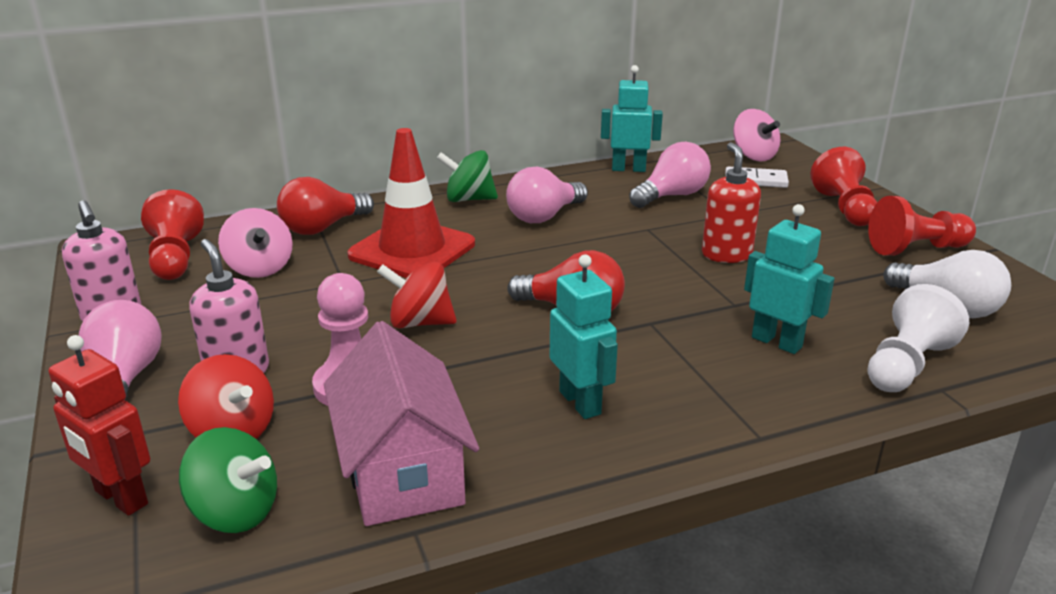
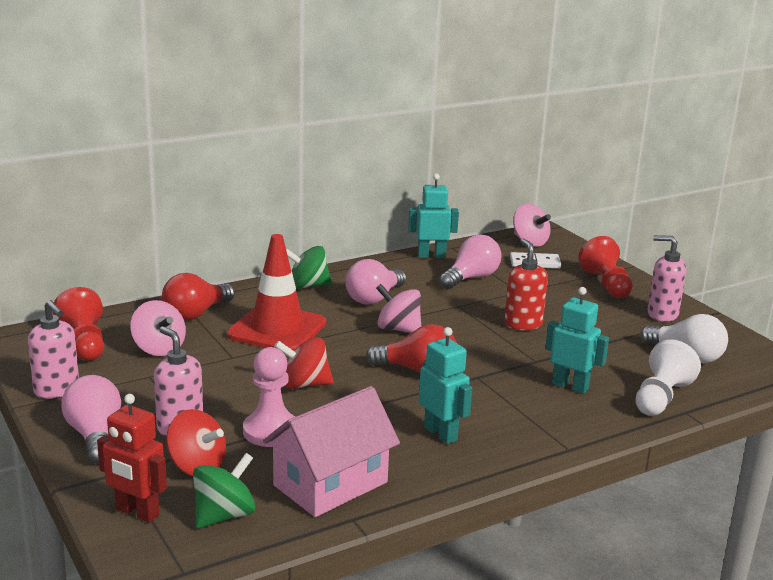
camera: 10 degrees left, 5 degrees down
green spinning top [179,427,277,533] -> green spinning top turned 60 degrees counterclockwise [193,453,256,529]
pink house [324,321,479,526] -> pink house turned 75 degrees clockwise [263,386,400,517]
red pawn [868,196,976,256] -> pink soap dispenser [648,235,686,322]
none -> pink spinning top [376,284,421,333]

